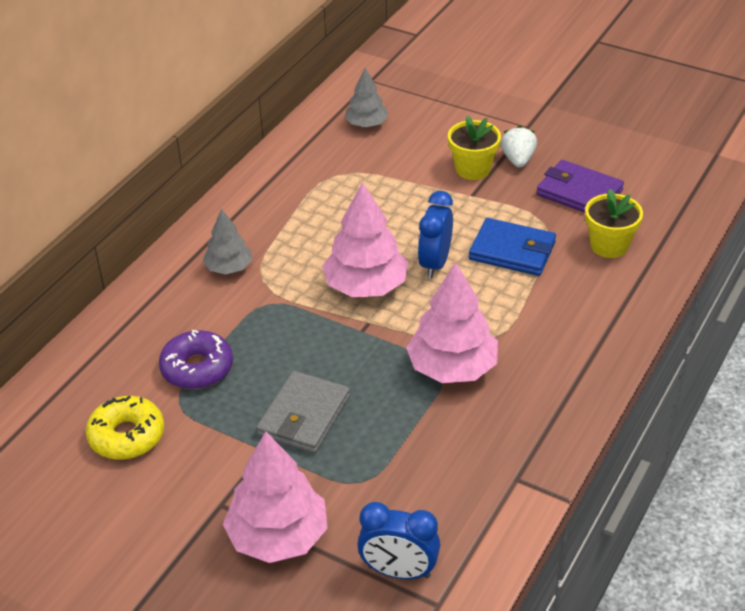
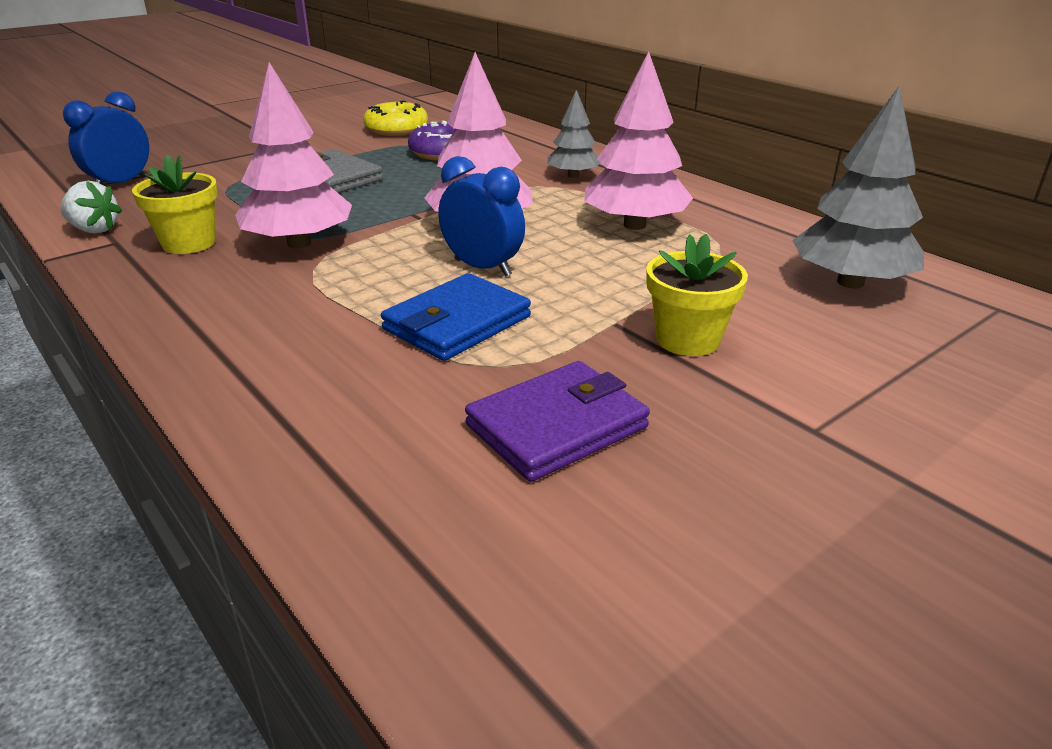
camera: 110 degrees right, 10 degrees down
pink tree [223,432,328,563] -> pink tree moved to [584,51,693,230]
grey tree [344,68,388,127] -> grey tree [792,86,924,289], size x1.69
white strawberry [501,126,537,168] -> white strawberry moved to [61,181,122,234]
yellow flower pot [585,189,643,258] -> yellow flower pot moved to [132,155,218,254]

